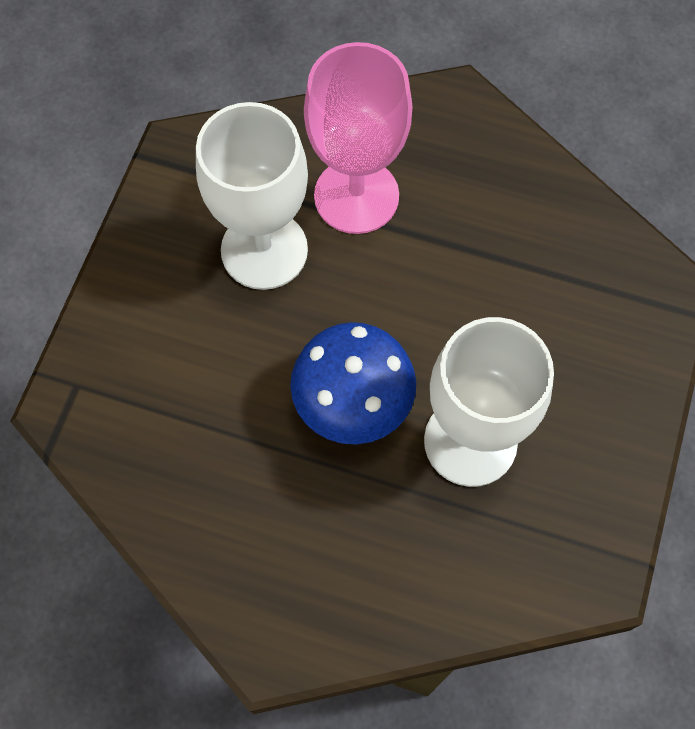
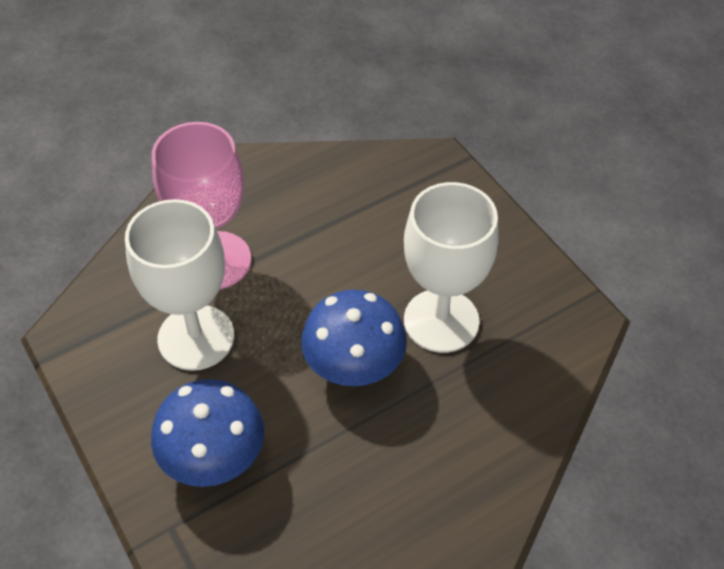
camera: 50 degrees left, 15 degrees down
none -> blue mushroom [151,379,264,487]

